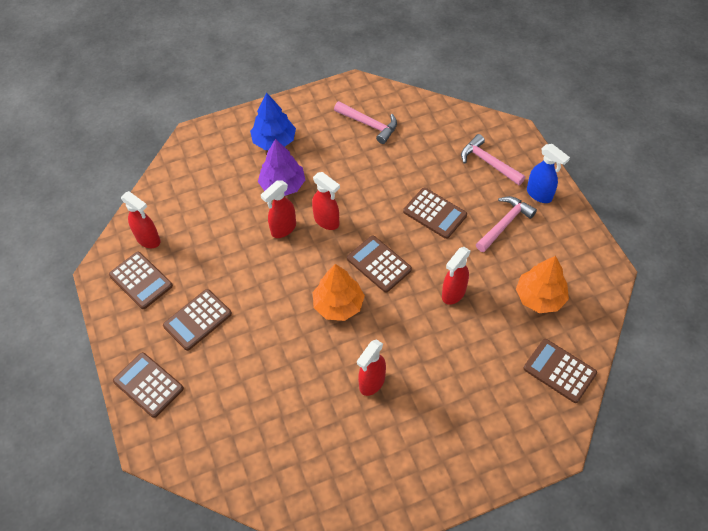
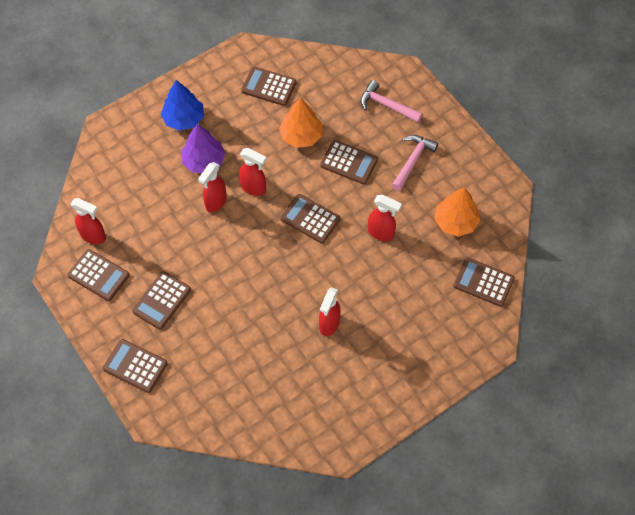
camera: 15 degrees left, 5 degrees up
orange tree [313,264,365,321] -> orange tree moved to [279,97,323,148]
pink hammer [334,101,397,144] -> brown calculator [241,67,296,106]
red spray bottle [442,247,471,305] -> red spray bottle turned 90 degrees counterclockwise [368,195,402,241]
blue spray bottle [527,144,570,203] -> none

